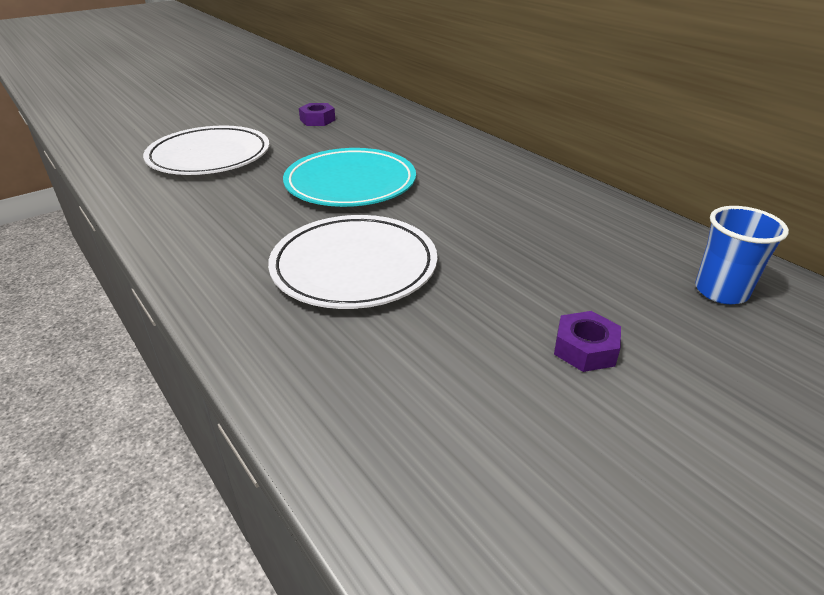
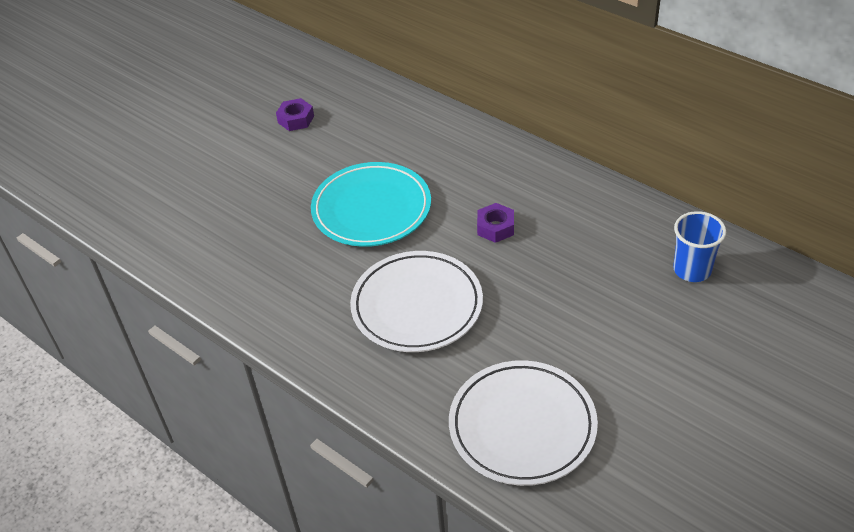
camera: 10 degrees left, 10 degrees up
white plate [143,126,269,175] -> white plate moved to [449,360,598,486]
purple nut [554,311,621,372] -> purple nut moved to [477,203,514,243]

